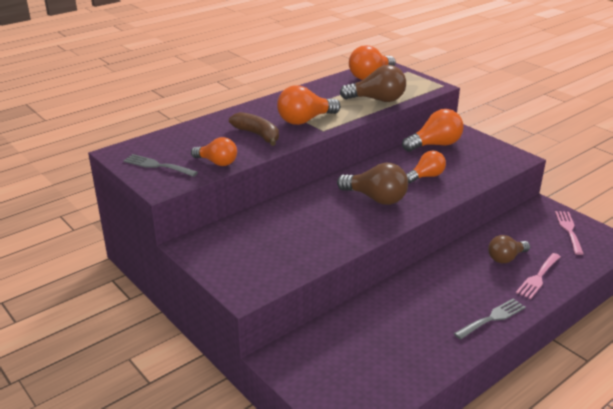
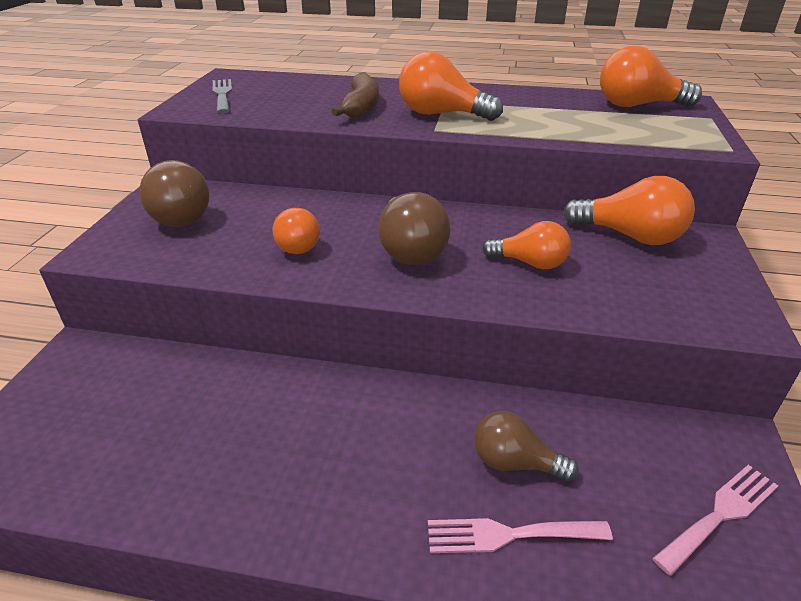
camera: 50 degrees right, 5 degrees up
orange light bulb [191,137,237,166] -> orange light bulb moved to [273,208,320,254]
brown light bulb [340,65,406,102] -> brown light bulb moved to [139,160,209,227]
grey fork [454,298,526,340] -> none

